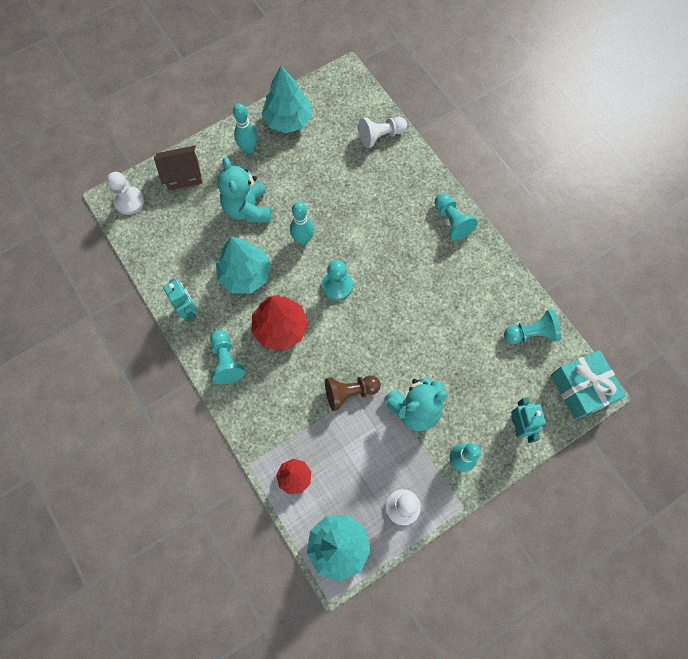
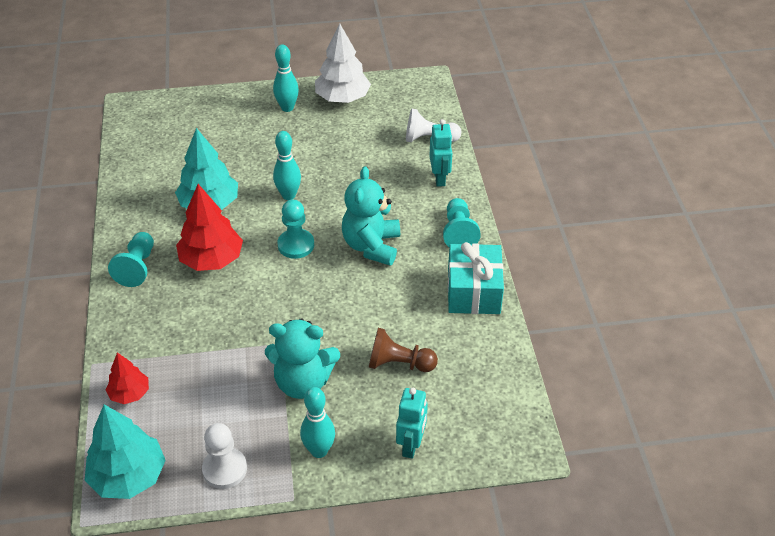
camera: 25 degrees right, 25 degrees down
white pawn [107,172,144,215] -> none
brown house [154,146,202,190] -> none
turquoise robot [163,279,197,321] -> turquoise robot moved to [429,119,452,187]
turquoise teddy bear [217,157,271,223] -> turquoise teddy bear moved to [342,166,400,265]
turquoise tree [262,66,312,133] -> white tree [315,24,371,103]
brown pawn [325,375,381,411] -> brown pawn moved to [369,328,438,372]
turquoise pawn [504,309,561,344] -> none
turquoise gift [551,350,626,420] -> turquoise gift moved to [448,242,504,314]

